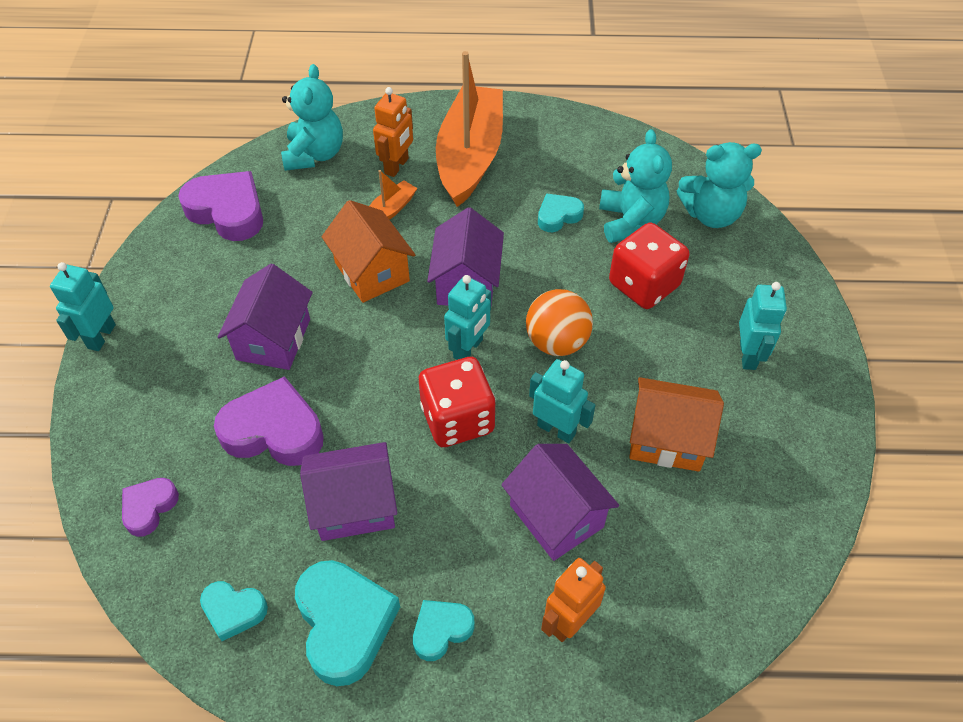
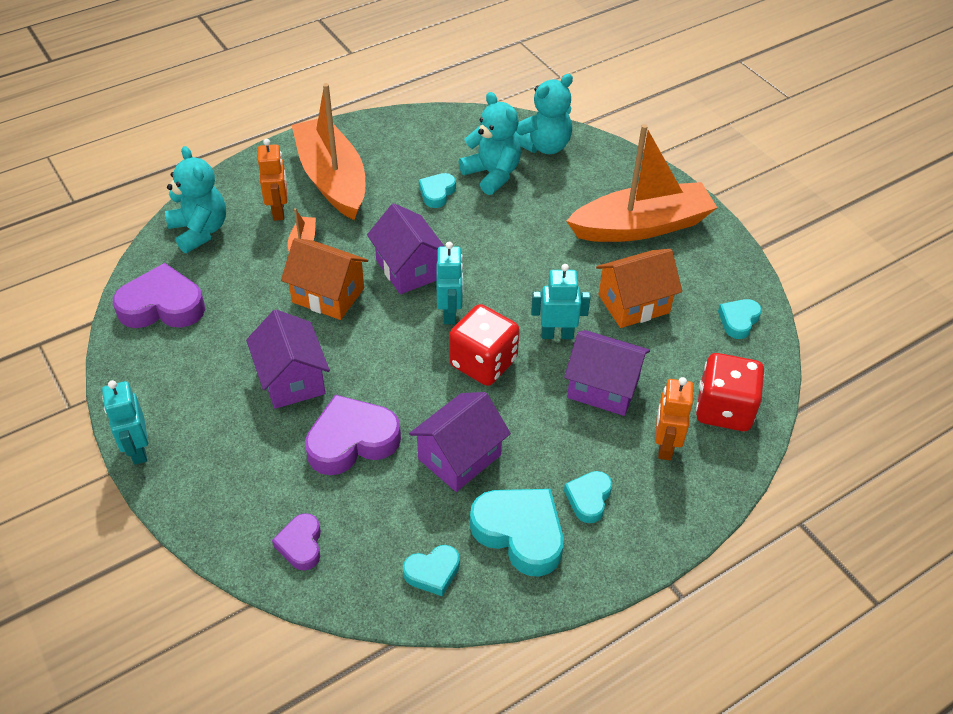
camera: 35 degrees left, 5 degrees down
orange ball [526,289,593,356] -> none
red dice [609,222,689,309] -> red dice moved to [696,353,765,431]
turquoise robot [739,282,787,370] -> orange boat [566,124,718,242]
none -> turquoise heart [718,299,762,339]

